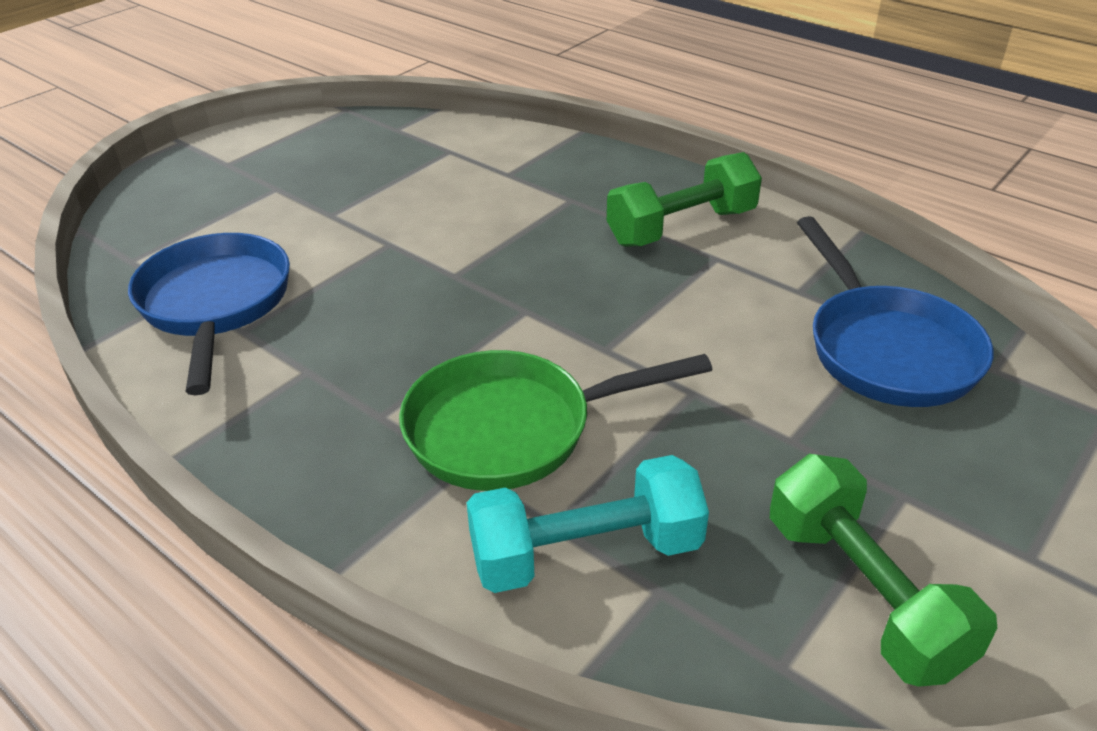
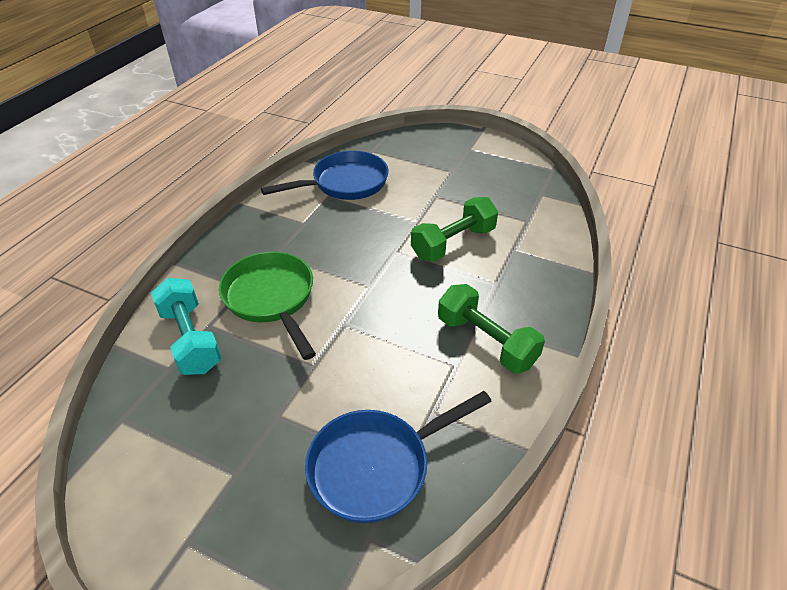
camera: 75 degrees right, 5 degrees up
green dumbbell [770,454,997,687] -> green dumbbell moved to [411,197,498,262]

